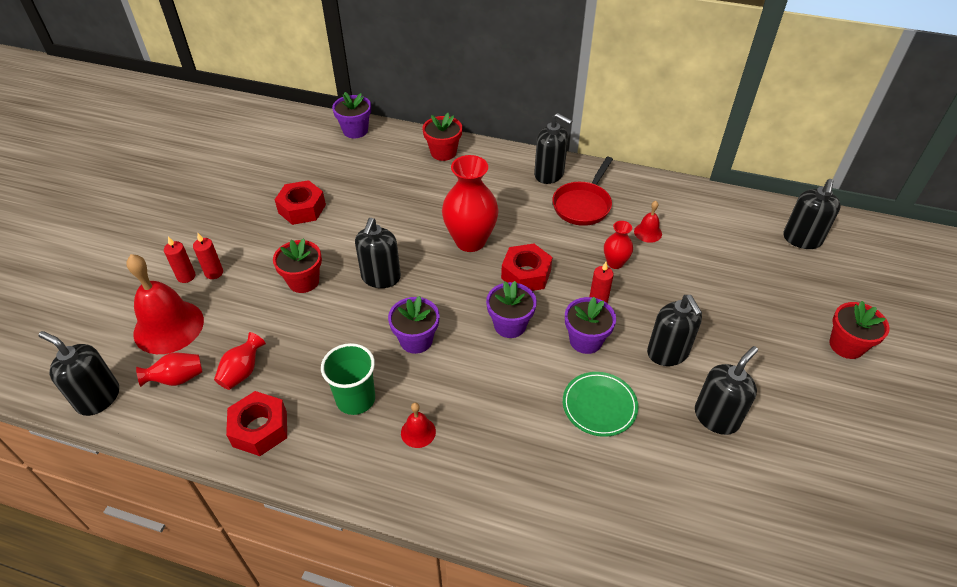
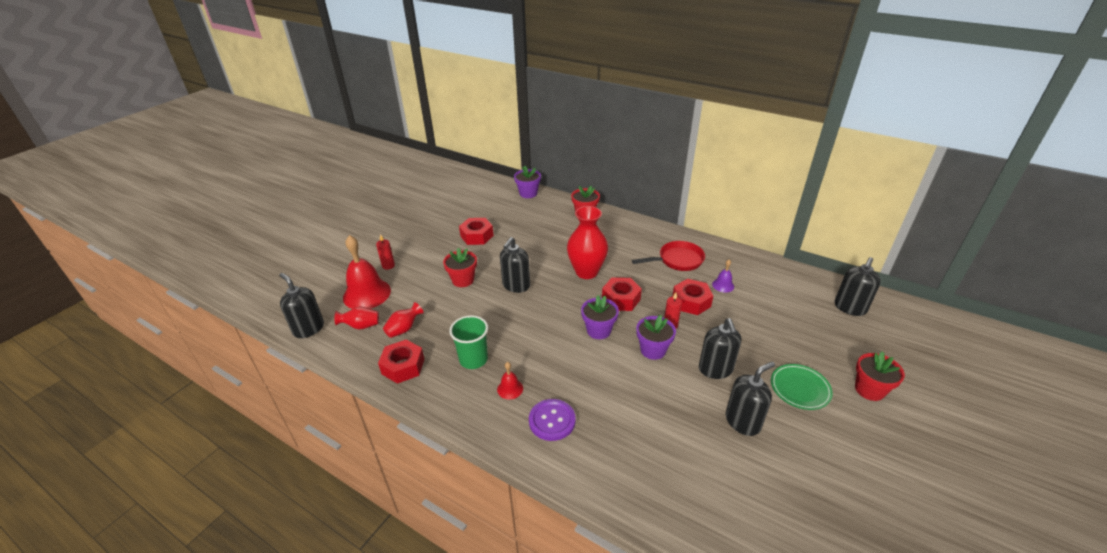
camera: 15 degrees right, 10 degrees down
red candle [193,233,223,279] -> none
purple flower pot [388,296,439,354] -> none
black soap dispenser [534,113,572,184] -> none
red pan [553,157,613,226] -> red pan turned 150 degrees counterclockwise [632,241,705,271]
green plate [563,372,638,437] -> green plate moved to [771,364,833,410]
red vase [604,221,633,269] -> red nut [672,279,713,315]
red bell [634,201,662,243] -> purple bell [712,260,734,293]
none -> purple button [529,399,576,441]

